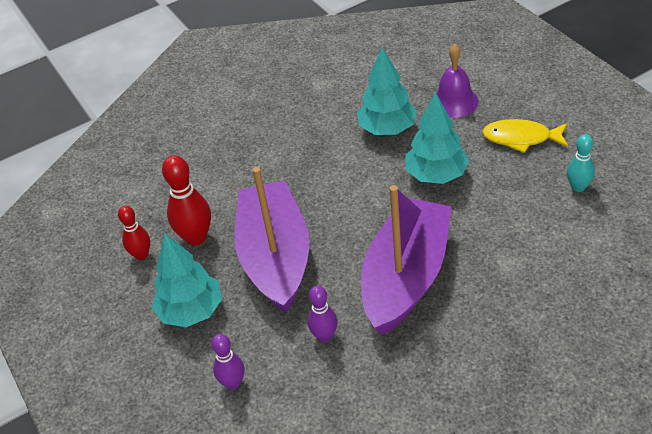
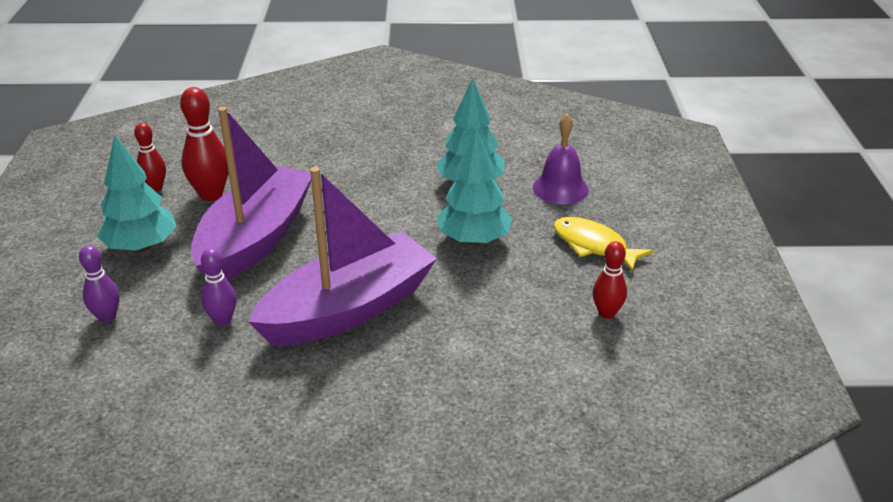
camera: 25 degrees right, 10 degrees down
turquoise bowling pin [567,134,595,192] -> red bowling pin [593,241,627,319]

